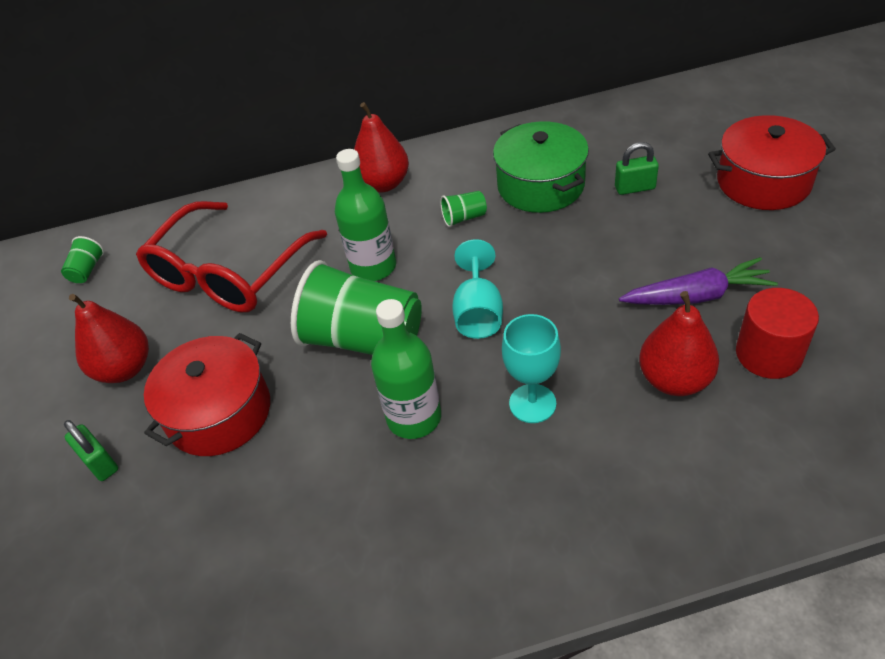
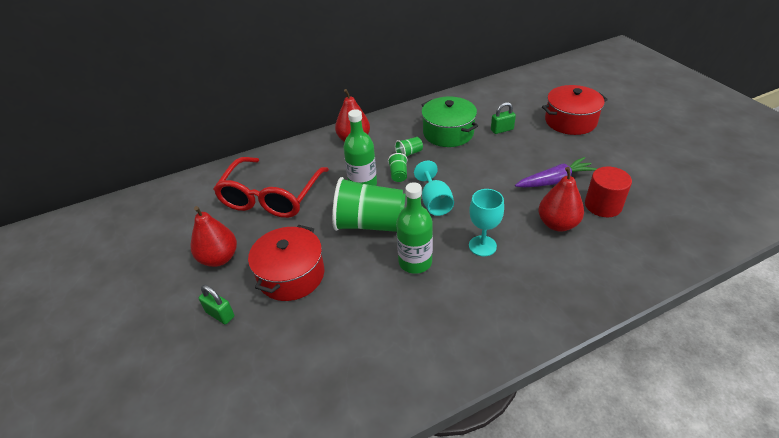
camera: 15 degrees left, 5 degrees down
green cup [61,236,104,283] -> green cup moved to [388,153,408,182]

